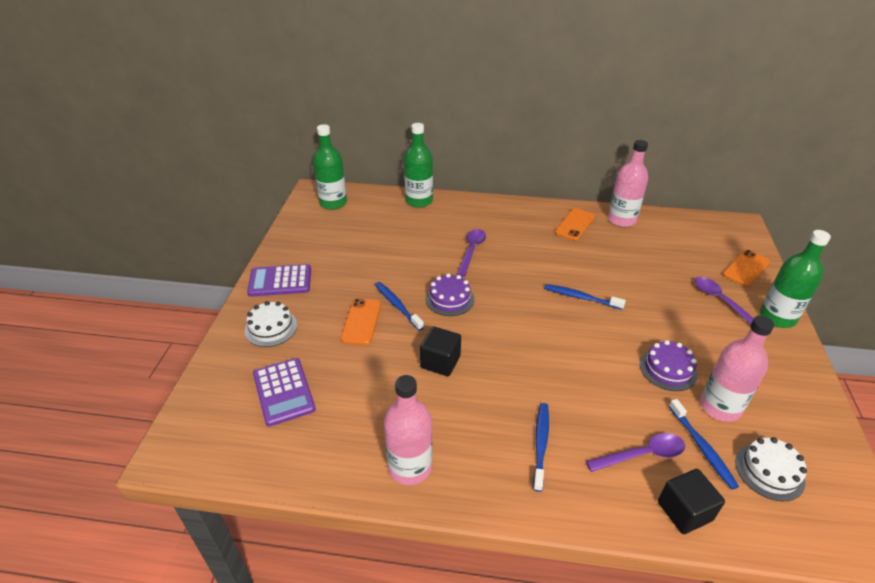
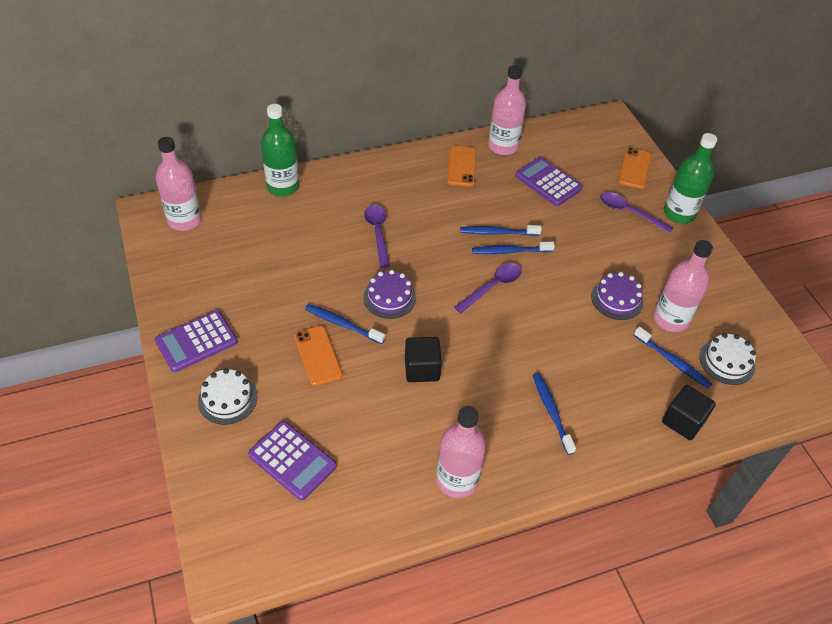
camera: 30 degrees left, 10 degrees up
green bottle [313,124,347,210] -> pink bottle [156,137,202,231]
purple spoon [586,433,685,472] -> purple spoon moved to [454,263,522,313]
none -> blue toothbrush [460,225,542,236]
none -> purple calculator [515,157,583,206]

